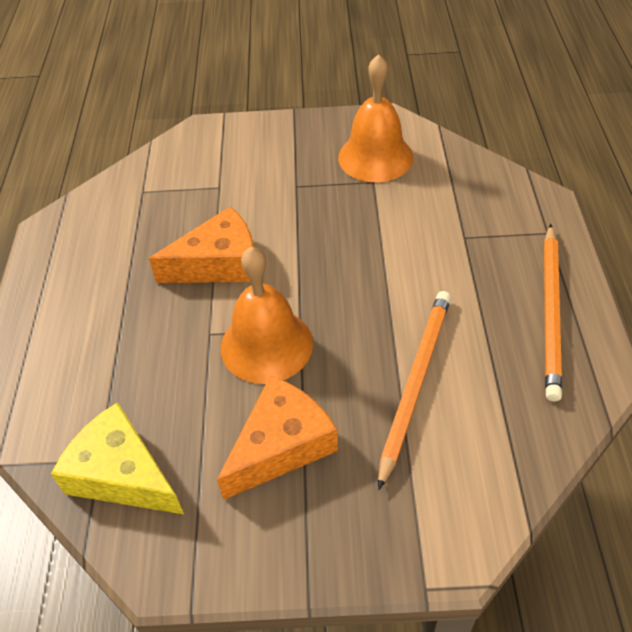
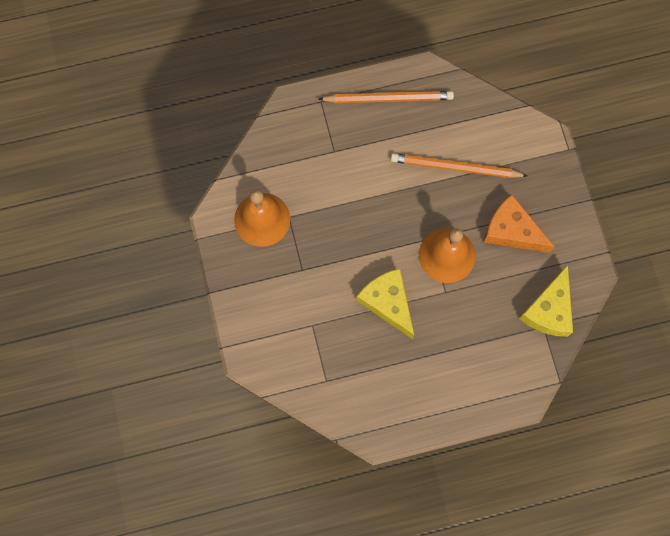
camera: 105 degrees left, 25 degrees up
orange cheese [149,206,254,283] -> yellow cheese [356,268,414,339]

